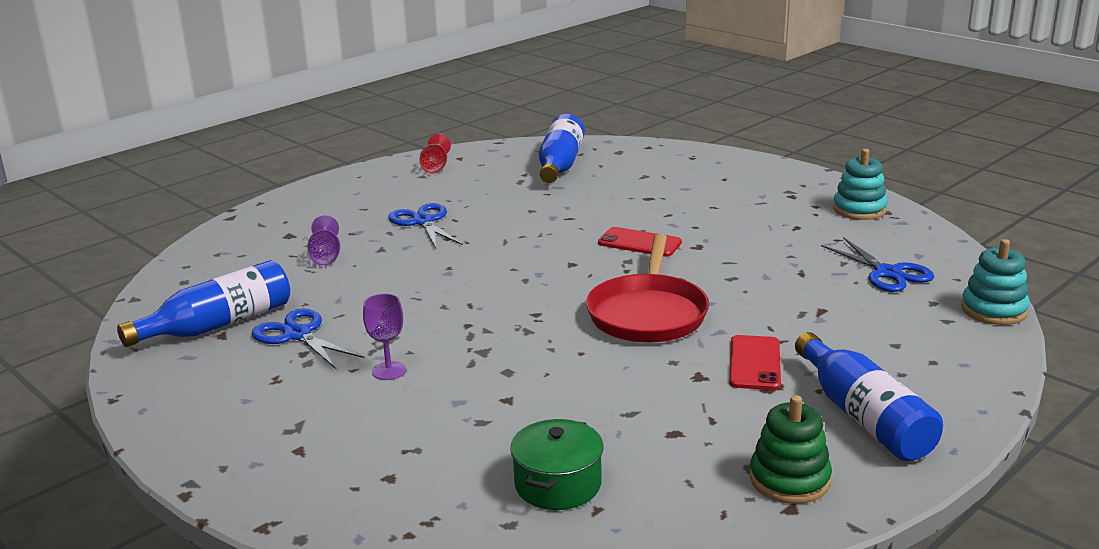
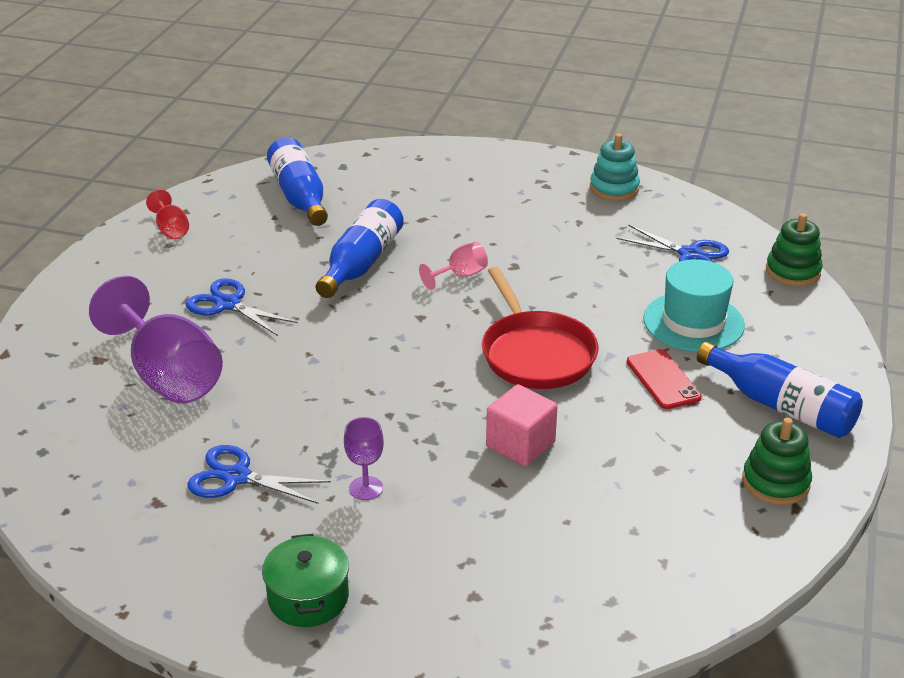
camera: 30 degrees left, 10 degrees up
blue bottle [117,260,290,347] -> blue bottle moved to [316,199,404,298]
purple goblet [307,215,340,265] -> purple goblet [89,276,223,404], size x2.18
green pot [510,419,604,510] -> green pot moved to [262,534,349,627]
red phone [598,227,682,257] -> pink goblet [419,242,488,290]
turquoise stacking toy [961,239,1030,325] -> green stacking toy [766,213,823,286]
none -> pink cube [486,384,558,467]
none -> turquoise hat [643,259,745,352]

